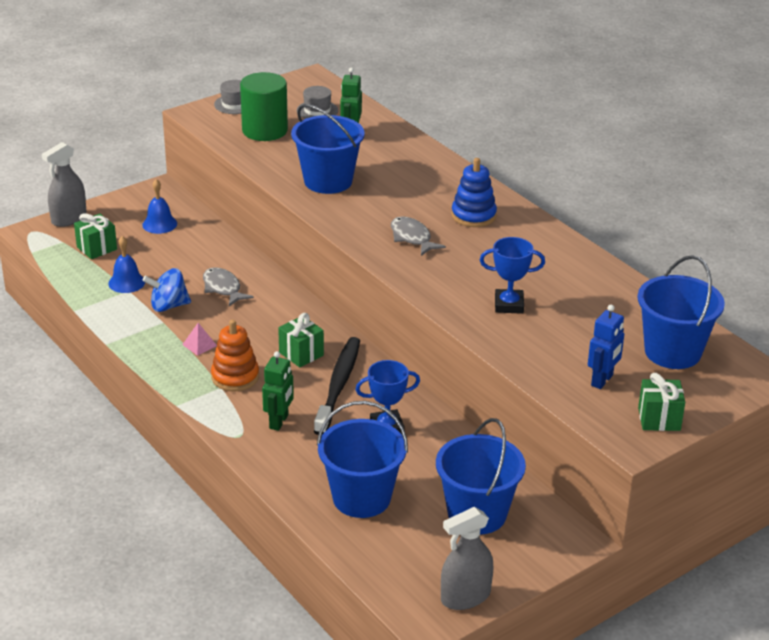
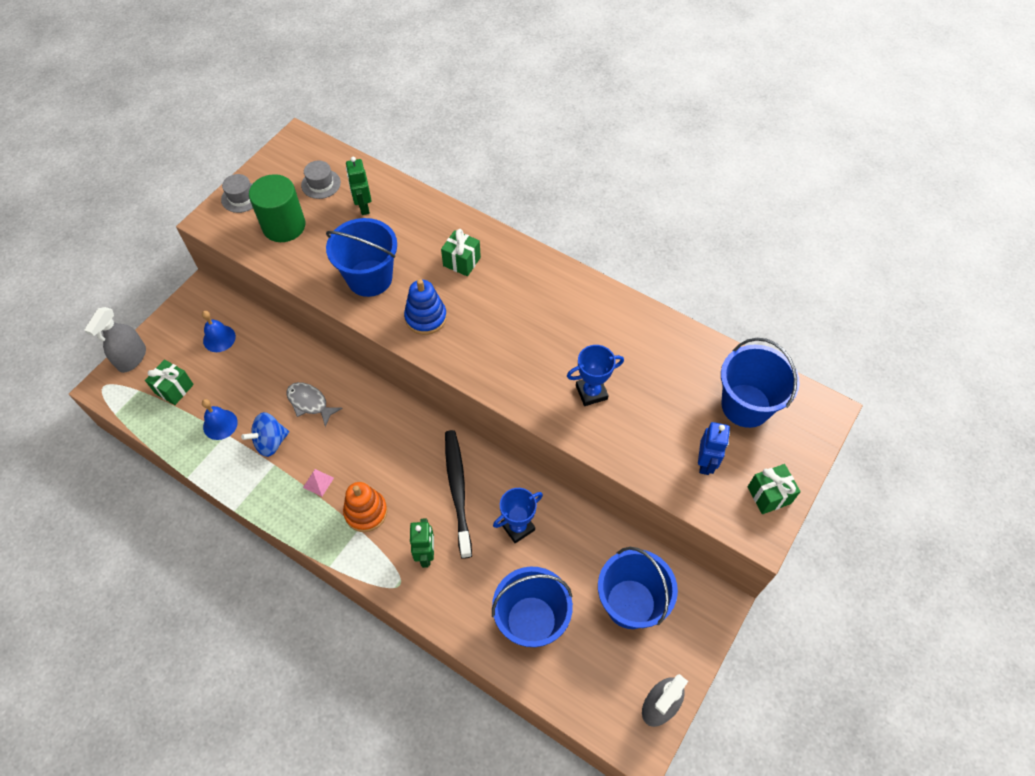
camera: 20 degrees left, 25 degrees up
green gift [278,313,324,367] -> green gift moved to [441,229,481,276]
grey fish [391,216,446,256] -> none
blue stacking toy [451,158,497,227] -> blue stacking toy moved to [404,279,447,335]

